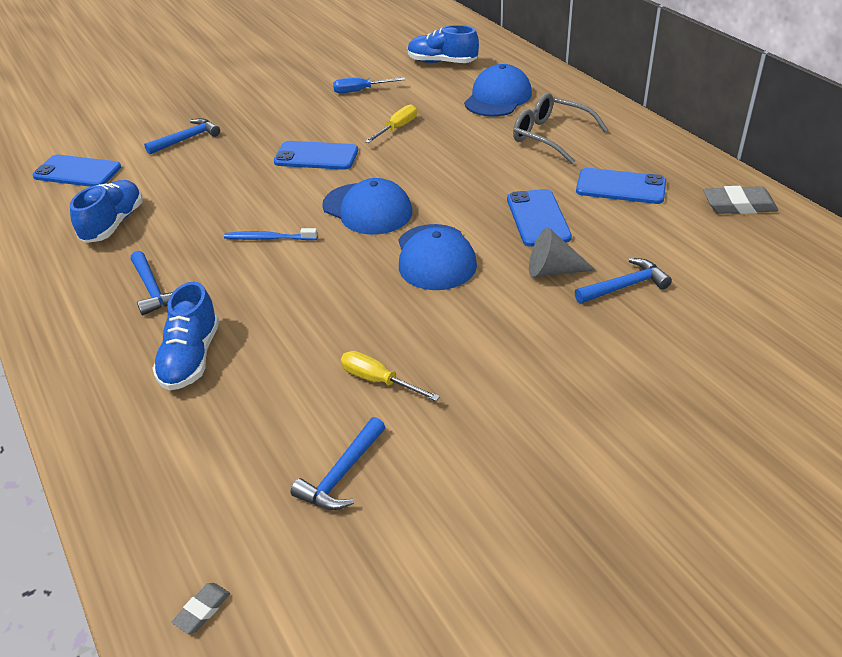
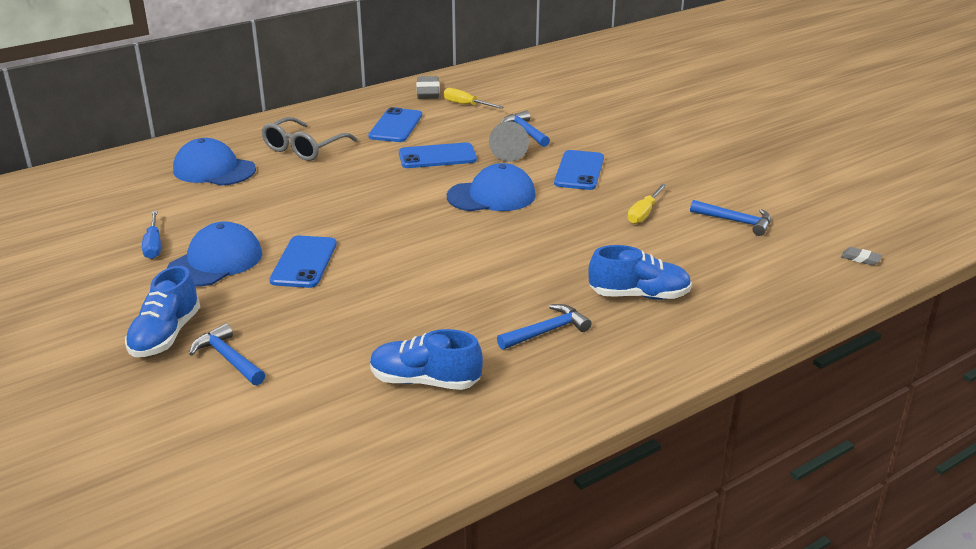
camera: 95 degrees left, 10 degrees down
blue phone [33,155,121,187] -> blue phone moved to [554,150,604,190]
blue toothbrush [224,228,318,240] -> none
blue cap [322,178,412,235] -> blue cap moved to [167,221,262,287]
yellow screwdriver [365,104,417,143] -> yellow screwdriver moved to [443,88,504,109]
blue shoe [408,25,479,63] -> blue shoe moved to [125,266,200,357]

